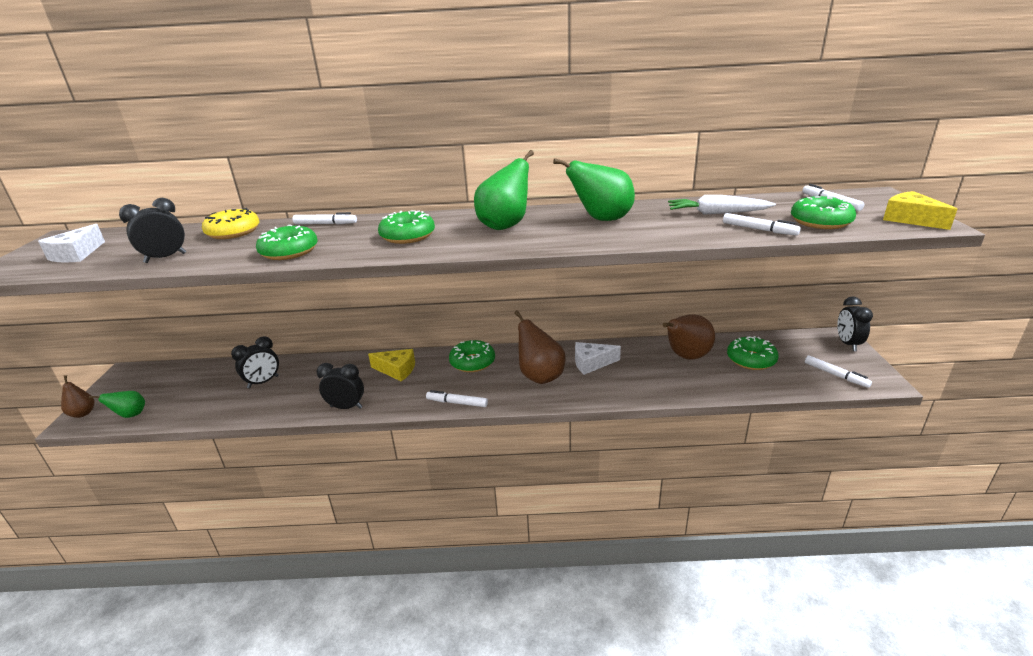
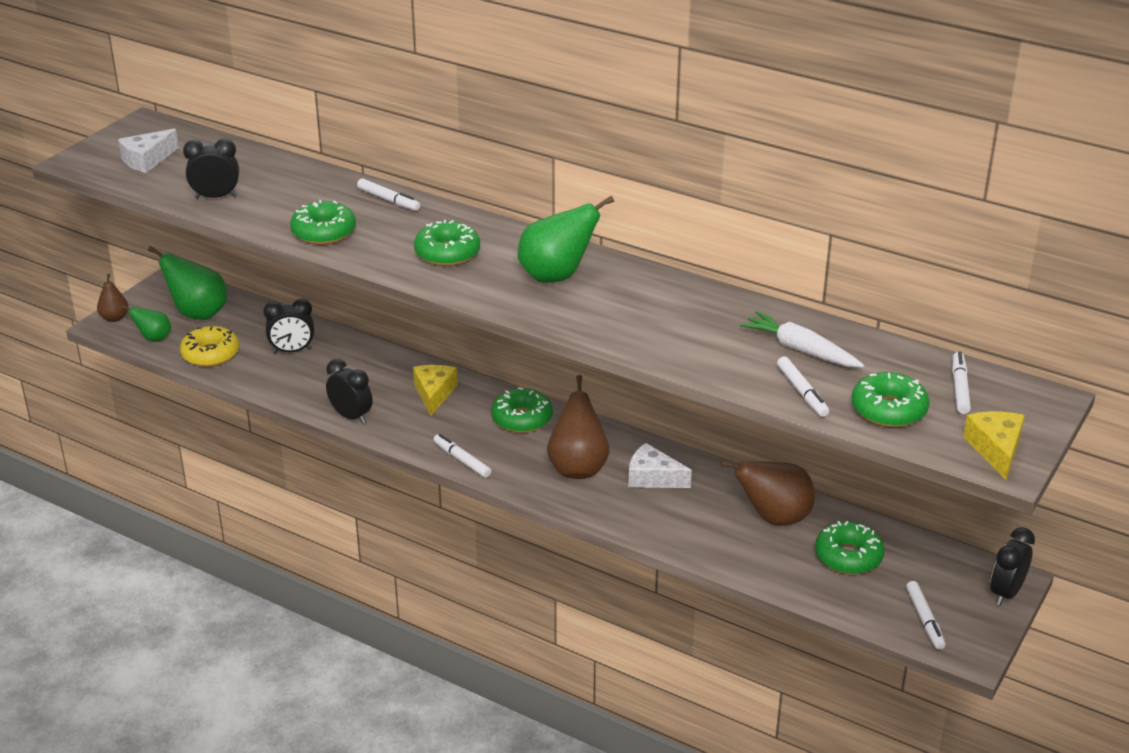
camera: 30 degrees right, 5 degrees up
yellow donut [202,208,260,239] -> yellow donut moved to [180,326,239,367]
yellow cheese [368,349,415,381] -> yellow cheese turned 135 degrees counterclockwise [413,365,458,416]
green pear [553,158,635,221] -> green pear moved to [148,246,227,320]

